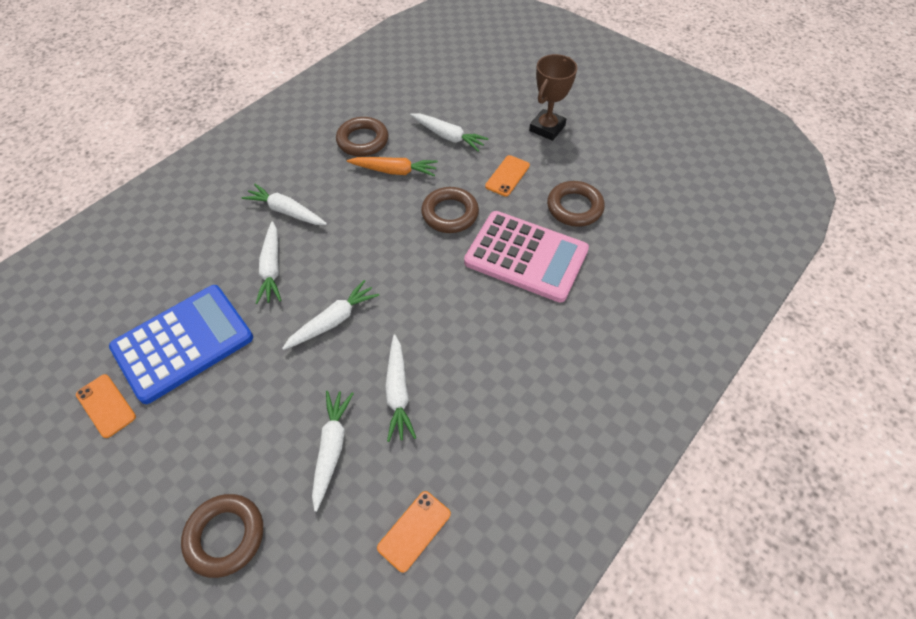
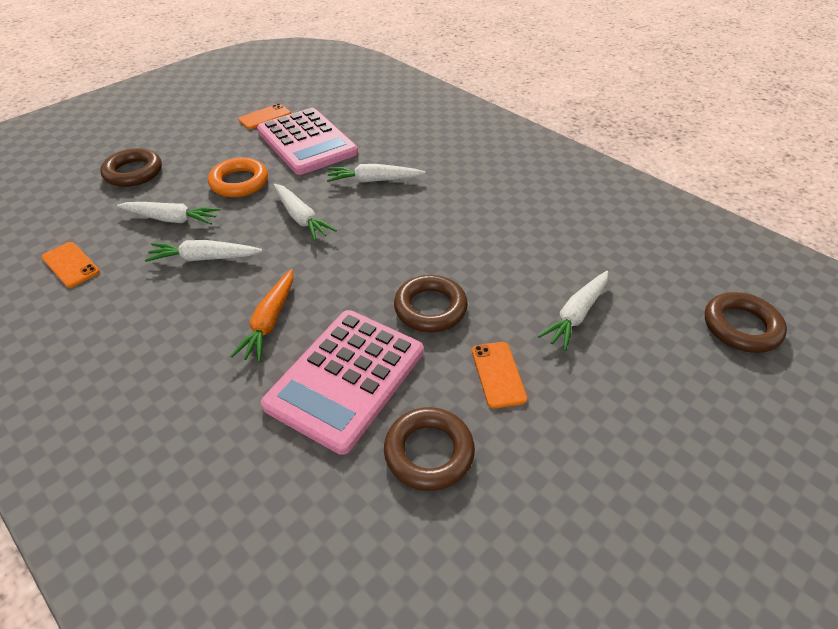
camera: 95 degrees right, 10 degrees down
blue calculator [109,285,253,404] -> pink calculator [257,108,358,175]
white carrot [242,184,327,225] -> none
brown ring [336,117,388,157] -> brown ring moved to [705,292,787,353]
orange carrot [347,157,438,177] -> orange carrot moved to [230,269,293,362]
orange phone [485,155,530,197] -> orange phone turned 45 degrees clockwise [472,342,527,408]
brown trophy [529,54,577,141] -> none
none -> orange ring [208,157,268,197]

